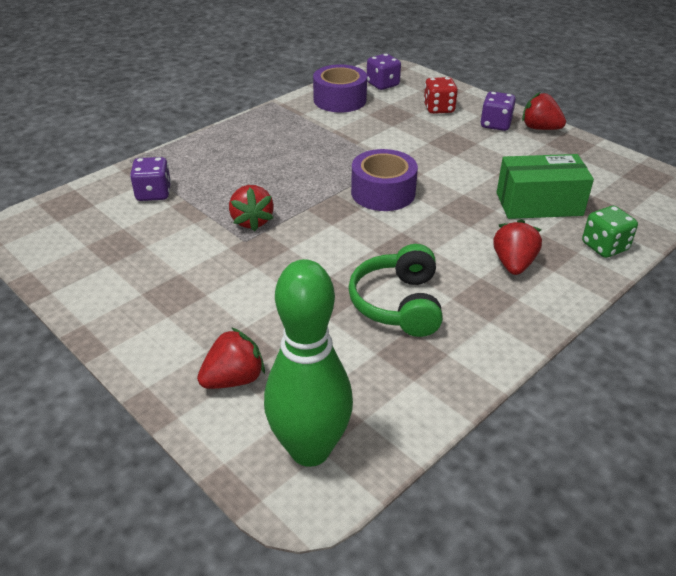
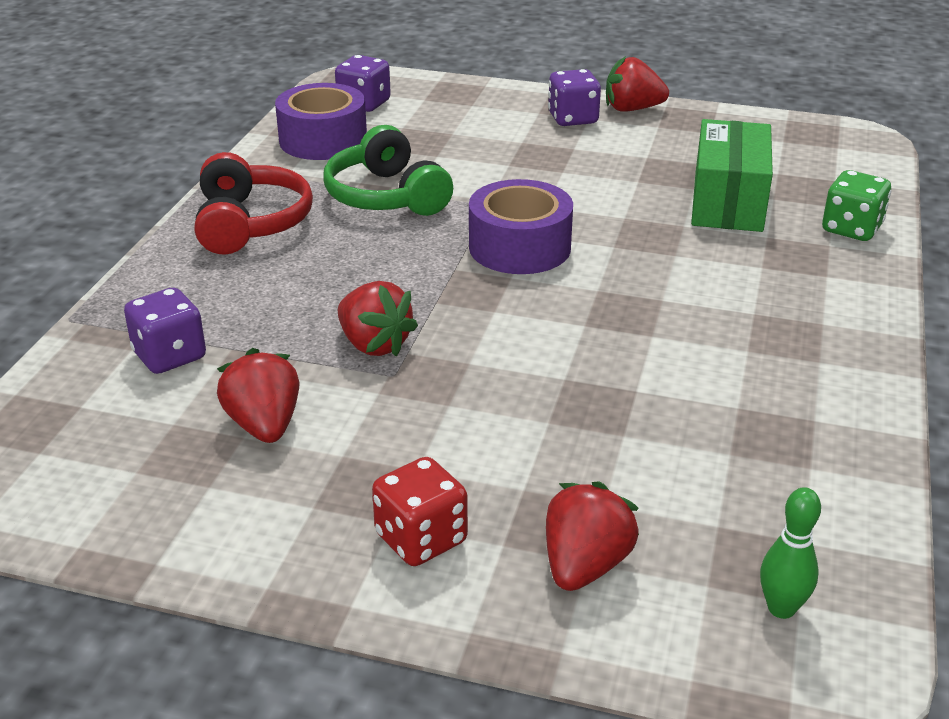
camera: 30 degrees left, 5 degrees down
green bowling pin [264,259,353,467] -> green bowling pin [760,487,821,619], size x0.42
green headphones [348,244,443,337] -> green headphones moved to [323,125,453,216]
red dice [424,77,458,114] -> red dice moved to [372,457,468,566]
red strawberry [493,219,542,275] -> red strawberry moved to [217,348,299,443]
green box [497,154,594,219] -> green box turned 45 degrees counterclockwise [691,119,773,232]
none -> red headphones [195,152,313,255]

